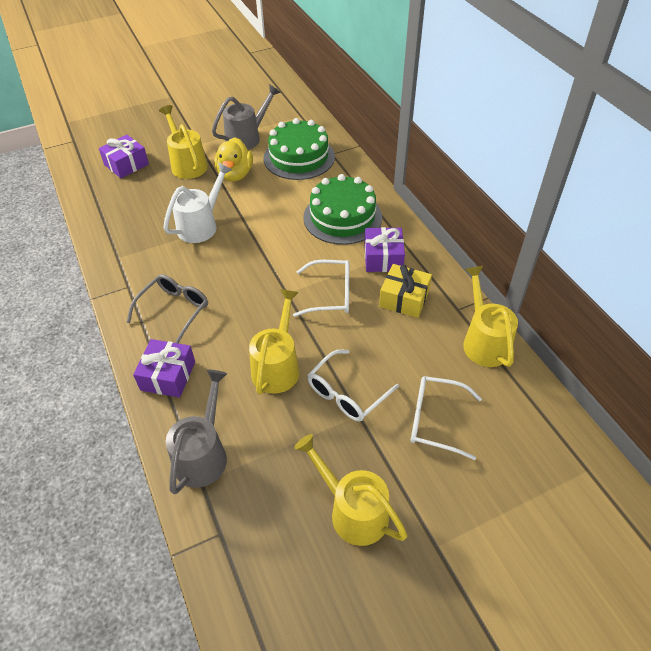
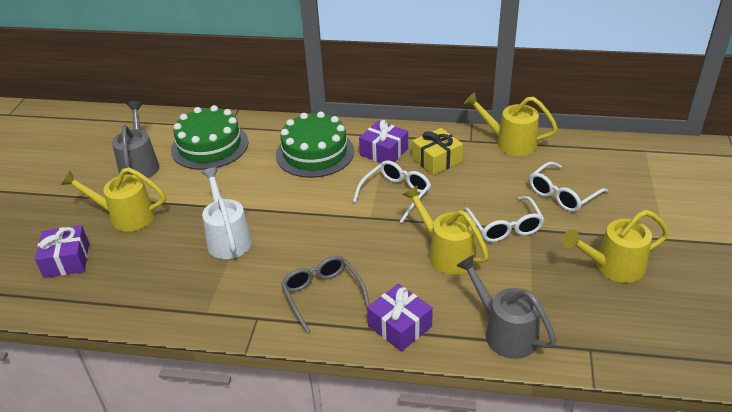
camera: 55 degrees left, 10 degrees down
yellow duck [215,137,253,182] -> none

